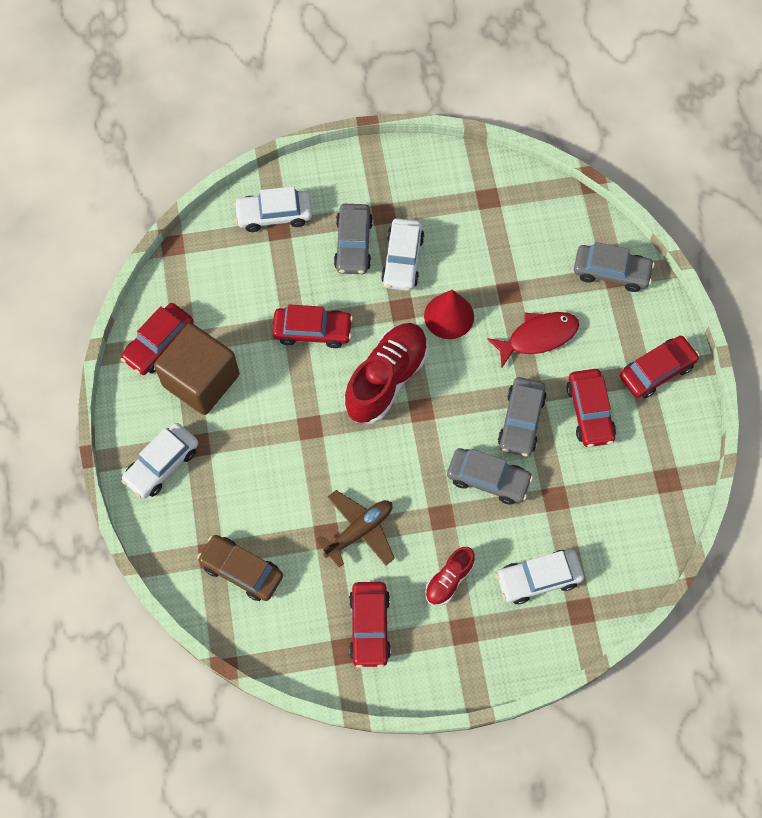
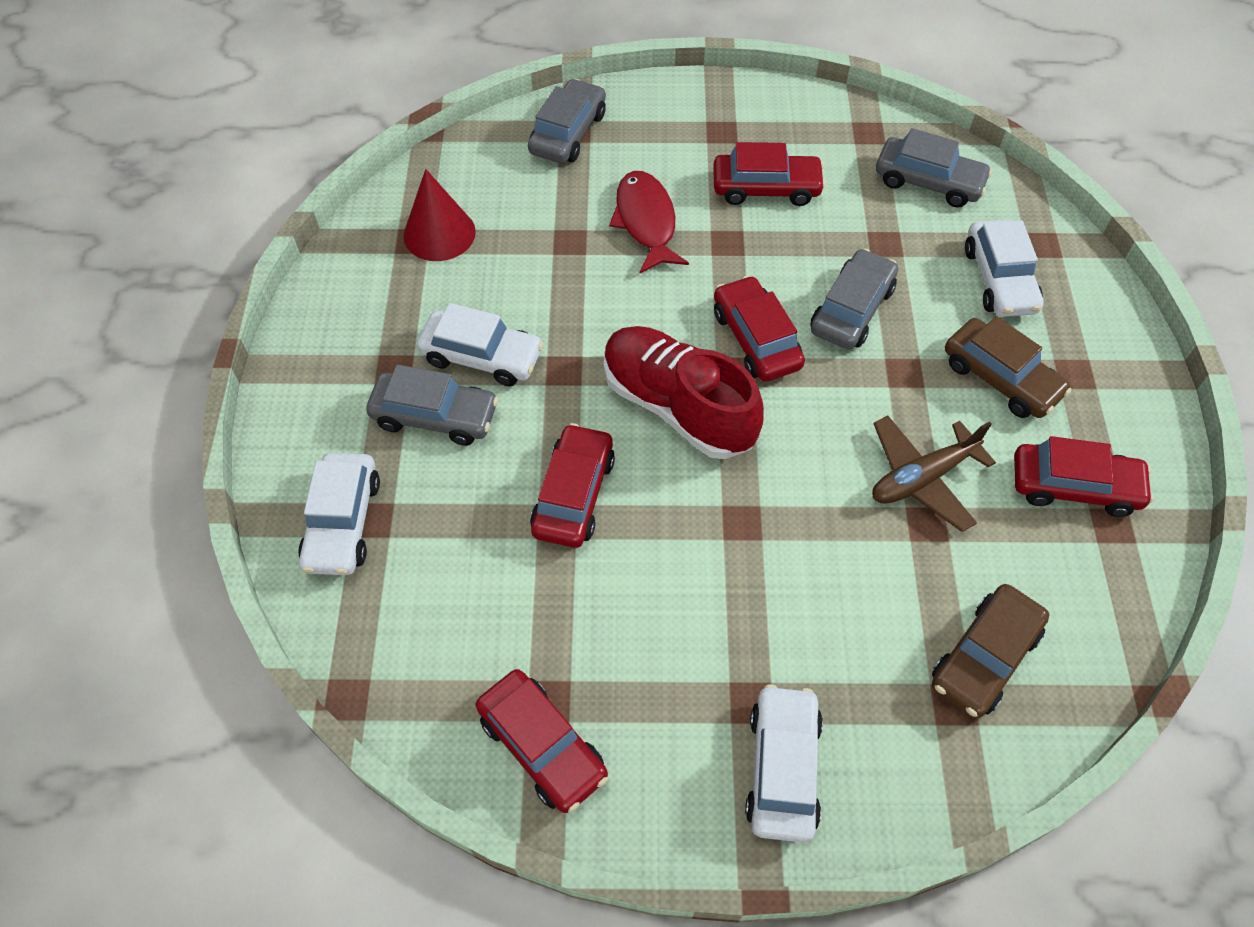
camera: 80 degrees left, 10 degrees down
white car [121,423,198,499] -> white car turned 135 degrees counterclockwise [745,684,823,843]
brown cube [154,323,239,415] -> none
brown plane [316,490,395,567] -> brown plane turned 90 degrees counterclockwise [872,415,996,532]
red cone [424,290,474,339] -> red cone moved to [404,169,476,261]
red shoe [425,547,475,606] -> brown car [945,316,1072,418]
grey car [498,377,547,457] -> grey car moved to [876,128,992,208]
red car [620,336,700,399] -> red car moved to [714,275,805,382]

